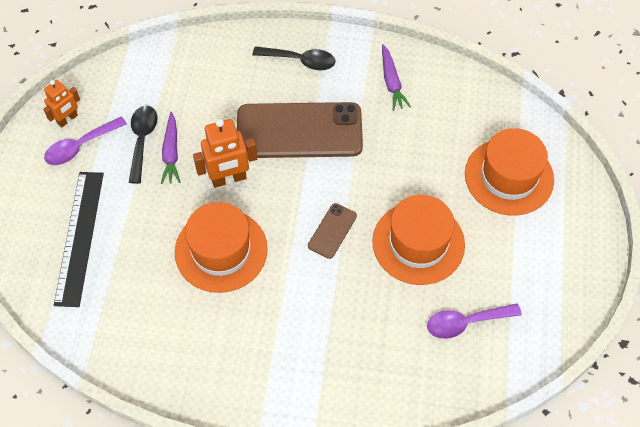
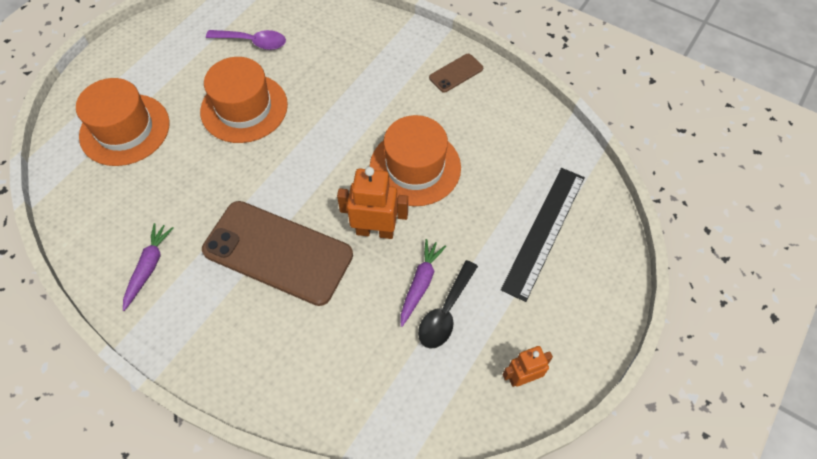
camera: 155 degrees left, 0 degrees up
purple spoon [44,117,127,165] -> none
black spoon [252,47,335,70] -> none
brown phone [308,203,357,259] -> brown phone moved to [429,54,483,93]

